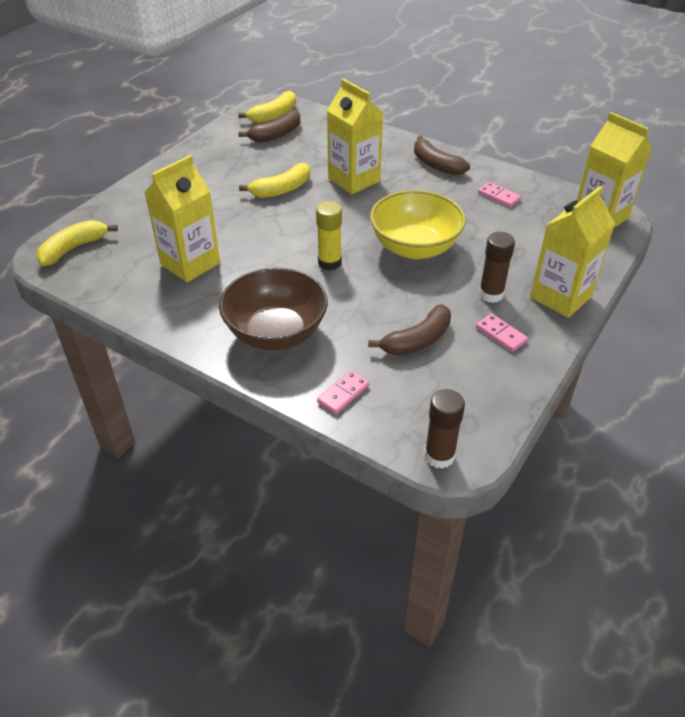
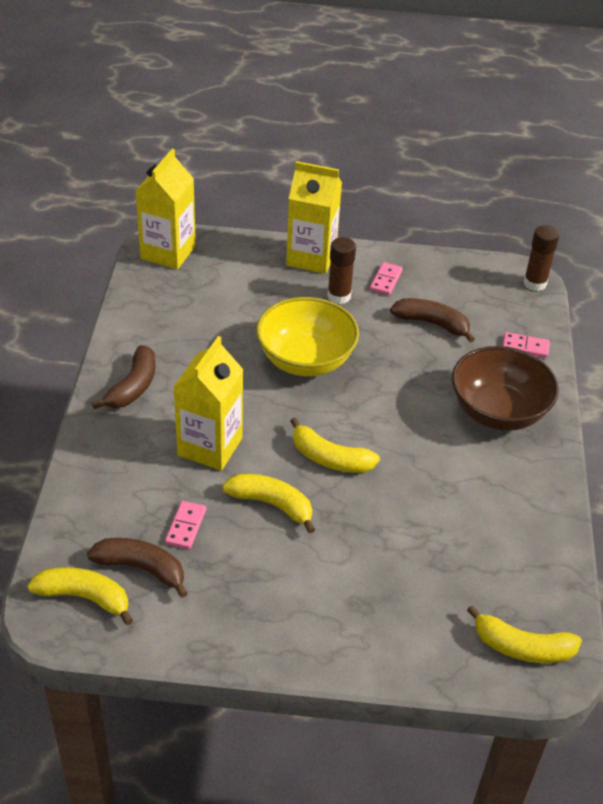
camera: 120 degrees left, 0 degrees up
yellow carton [144,155,220,282] -> none
yellow glue stick [316,201,342,270] -> none
pink domino [478,182,521,207] -> pink domino moved to [165,501,206,549]
none -> yellow banana [290,417,380,473]

